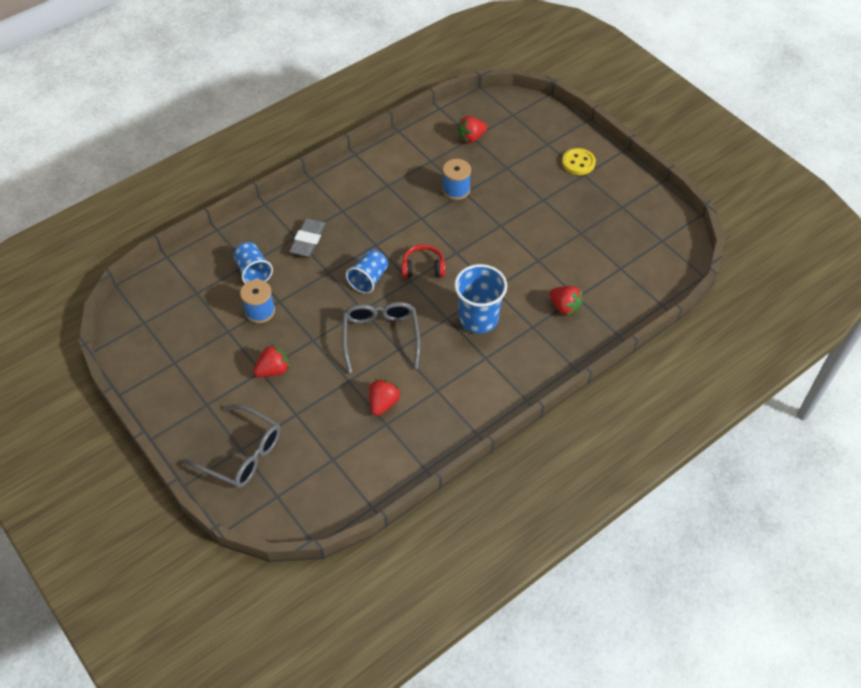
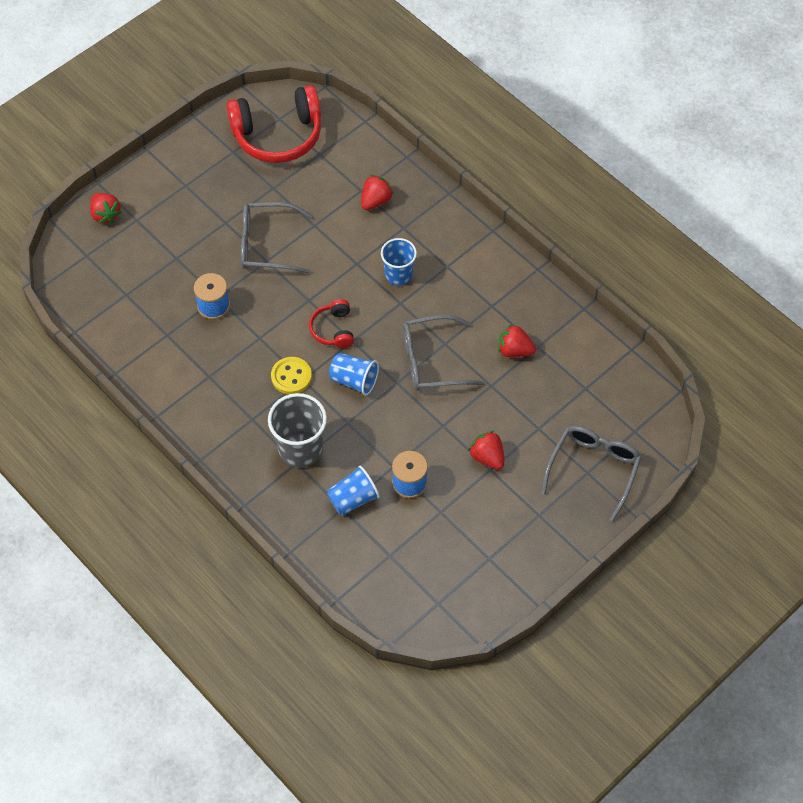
camera: 95 degrees left, 5 degrees up
grey eraser [289,218,326,257] -> grey cup [268,393,327,468]
blue cup [454,264,507,334] -> blue cup [381,238,417,286], size x0.66
red strawberry [457,116,487,143] -> red strawberry moved to [90,193,122,224]
yellow button [562,148,596,175] -> yellow button moved to [271,357,312,394]
none -> red headphones [227,85,321,163]
none -> grey glasses [241,202,313,274]

